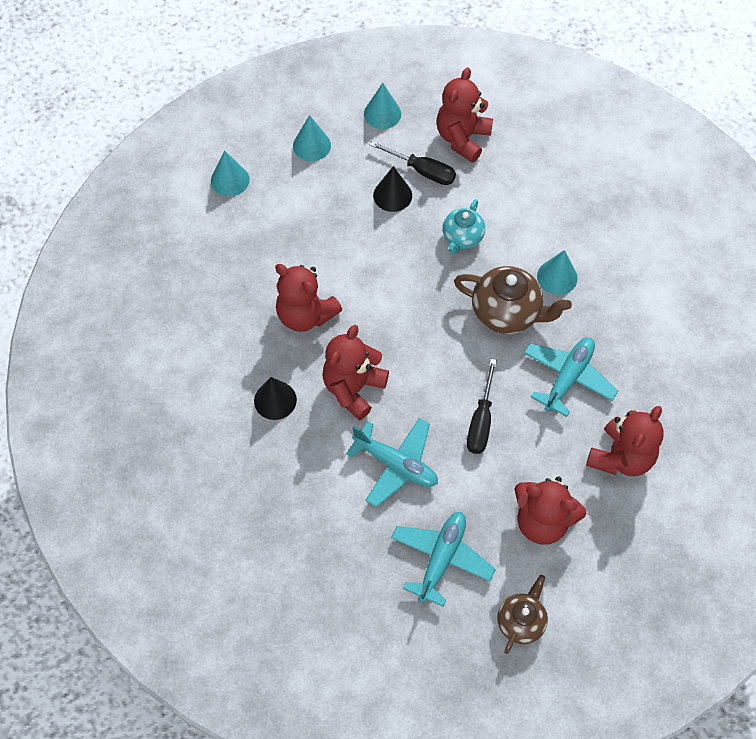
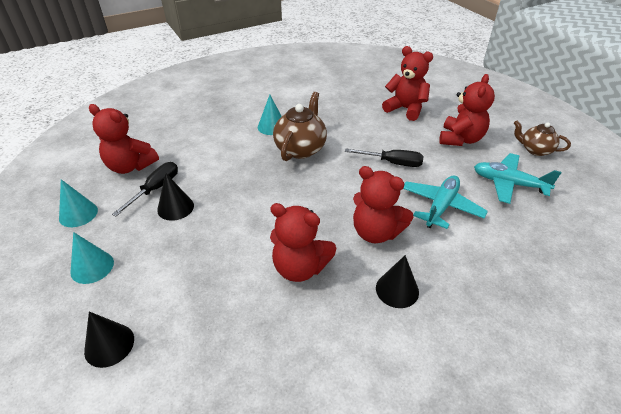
camera: 90 degrees left, 20 degrees down
turquoise cone [211,150,250,196] -> black cone [84,312,134,368]
red teddy bear [275,264,342,332] -> red teddy bear turned 75 degrees clockwise [270,203,336,282]
turquoise teapot [443,199,485,254] -> none
turquoise plane [524,337,618,417] -> none

